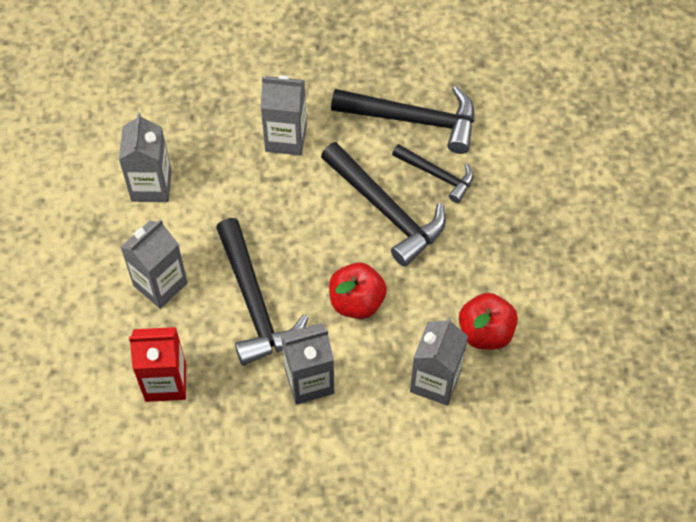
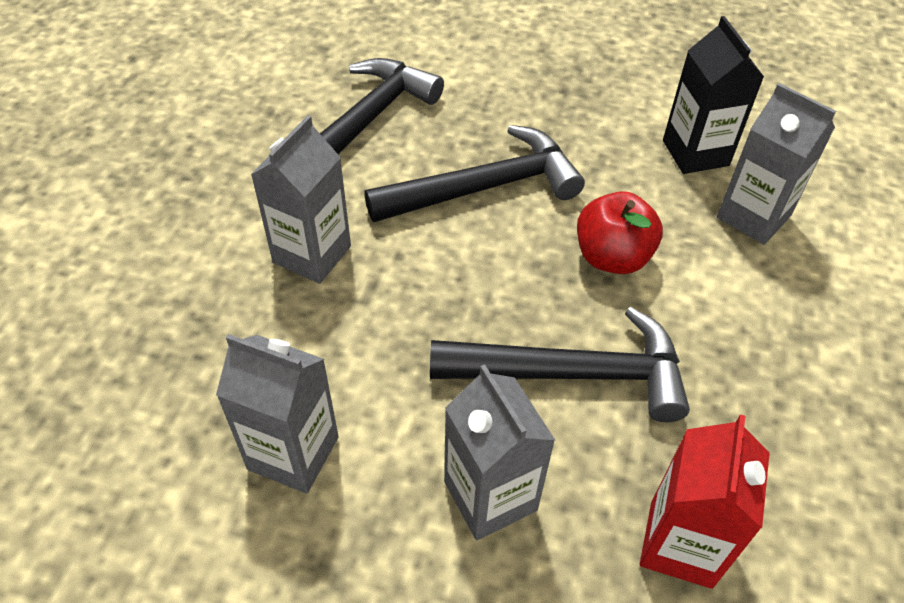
camera: 70 degrees left, 10 degrees down
grey carton [281,323,334,404] -> none
black hammer [392,144,473,203] -> none
red apple [459,293,518,350] -> black carton [663,16,764,174]

